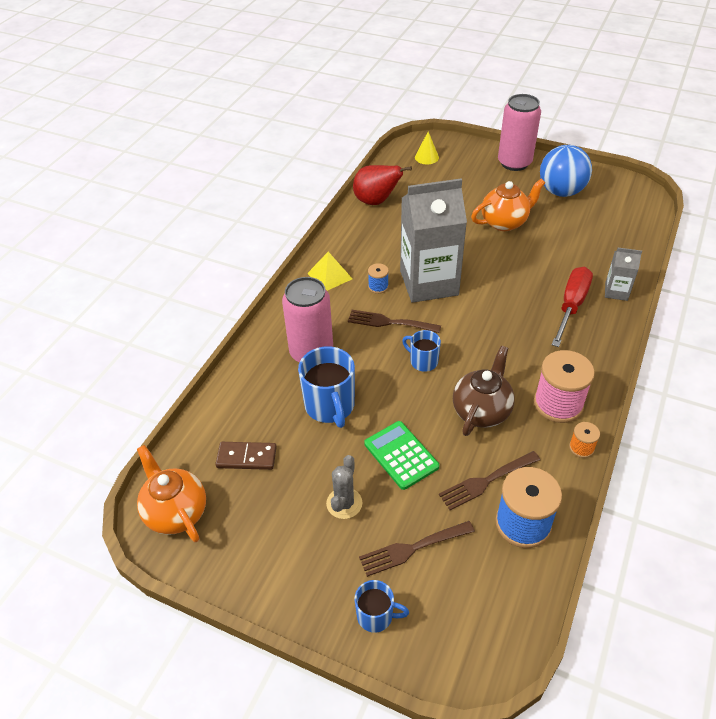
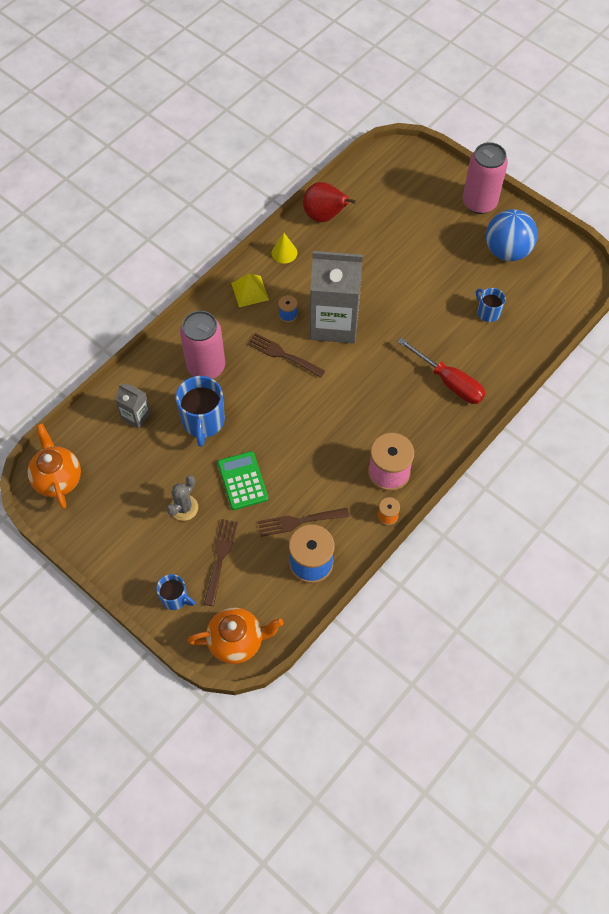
camera: 15 degrees right, 15 degrees up
brown domino [215,442,277,470] -> none
brown fork [359,521,475,577] -> brown fork turned 105 degrees clockwise [204,519,238,606]
blue mug [402,330,441,372] -> blue mug moved to [476,288,506,322]
yellow cone [415,132,439,164] -> yellow cone moved to [272,233,297,263]
brown teapot [453,346,515,436] -> none
orange teapot [471,179,545,231] -> orange teapot moved to [187,608,283,664]
red screwdriver [552,267,593,347] -> red screwdriver turned 90 degrees clockwise [397,337,485,404]
grey carton [605,248,642,301] -> grey carton moved to [115,383,151,429]

